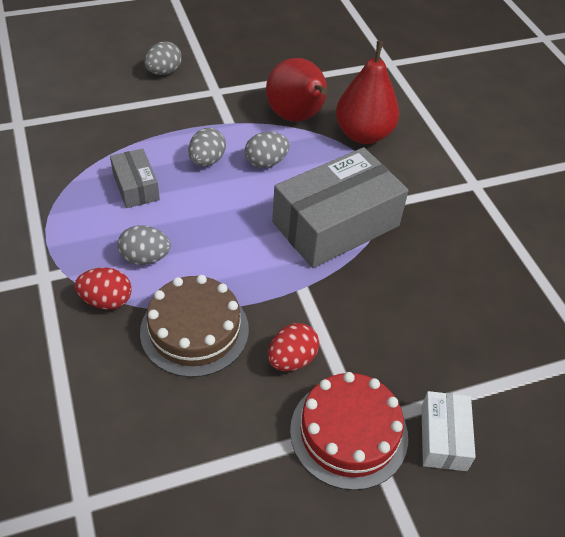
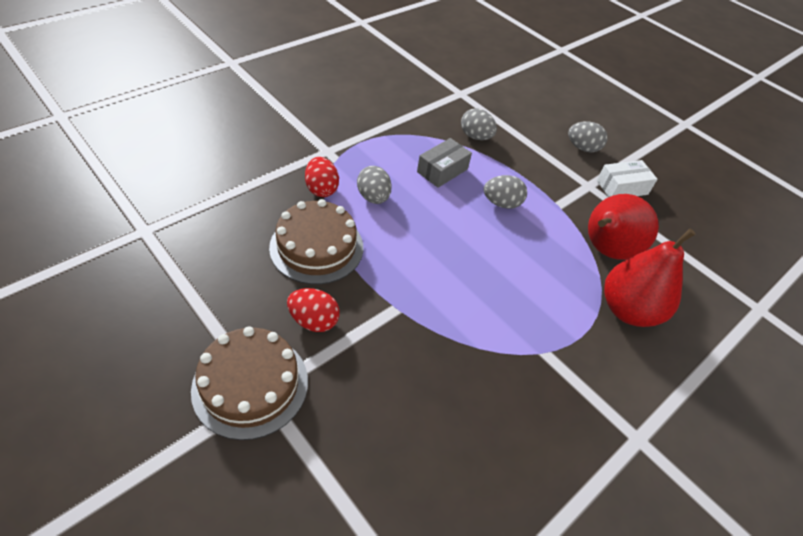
camera: 65 degrees right, 0 degrees up
grey egg [244,132,290,168] -> grey egg moved to [461,108,497,140]
grey box [272,147,409,268] -> none
red cake [290,372,408,490] -> brown cake [191,326,308,440]
white box [421,391,476,471] -> white box moved to [597,160,658,197]

